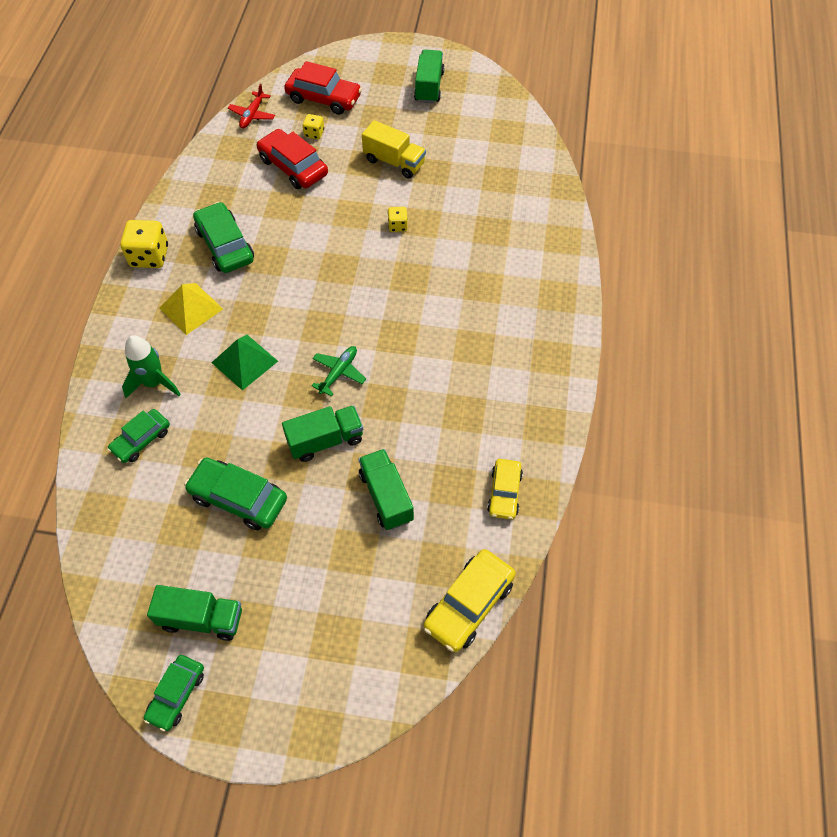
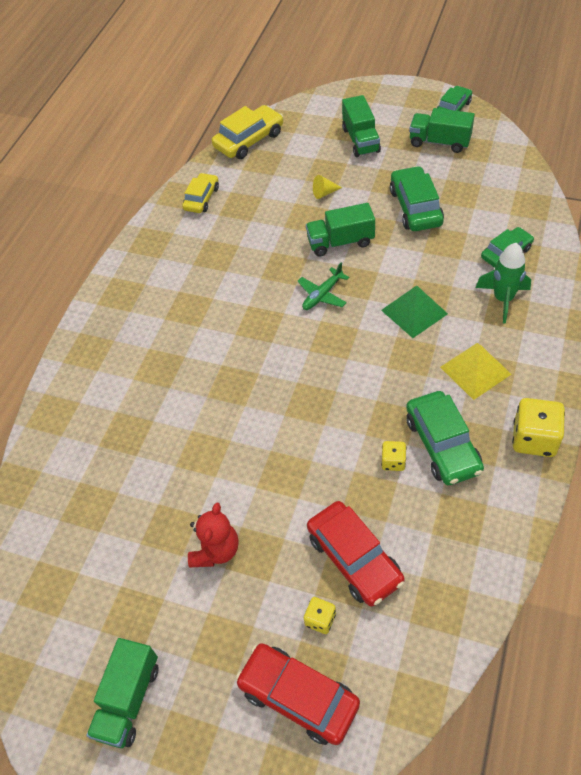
camera: 165 degrees left, 5 degrees down
green car [184,457,287,530] -> green car turned 135 degrees counterclockwise [390,166,444,231]
red plane [228,84,275,129] -> none
green truck [359,449,414,530] -> green truck moved to [342,95,381,157]
yellow truck [362,120,426,179] -> red teddy bear [188,503,238,567]
yellow dice [388,207,408,232] -> yellow dice moved to [381,441,406,471]
none -> yellow cone [313,175,342,199]

